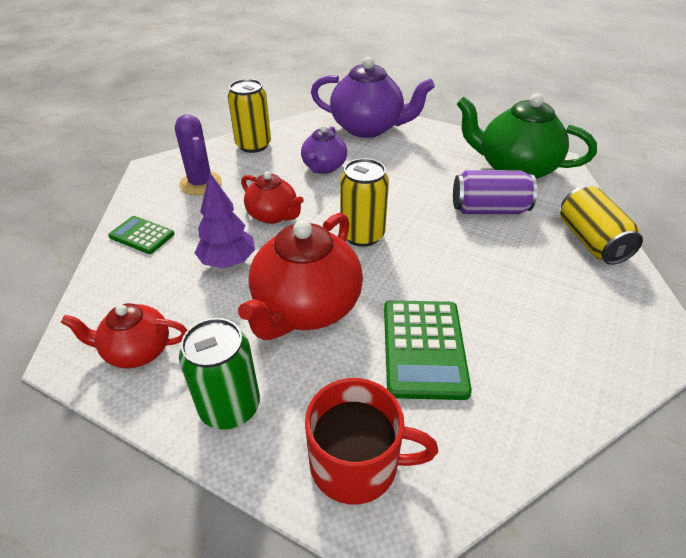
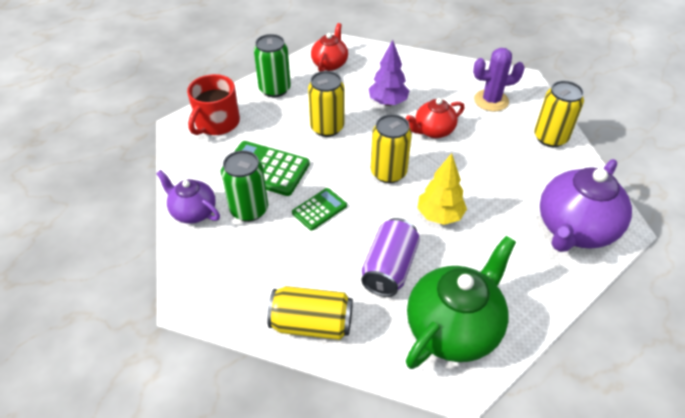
camera: 110 degrees right, 5 degrees up
green calculator [108,216,174,254] -> green calculator moved to [292,188,347,231]
red teapot [238,212,363,340] -> yellow can [308,71,345,137]
purple teapot [301,125,347,174] -> purple teapot moved to [156,170,220,224]
none -> green can [221,150,268,222]
none -> yellow tree [417,153,467,225]

